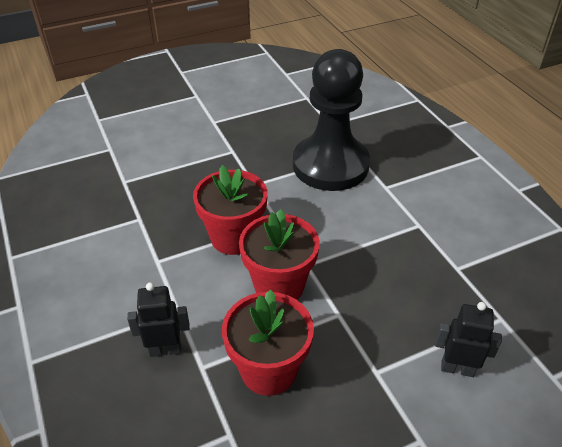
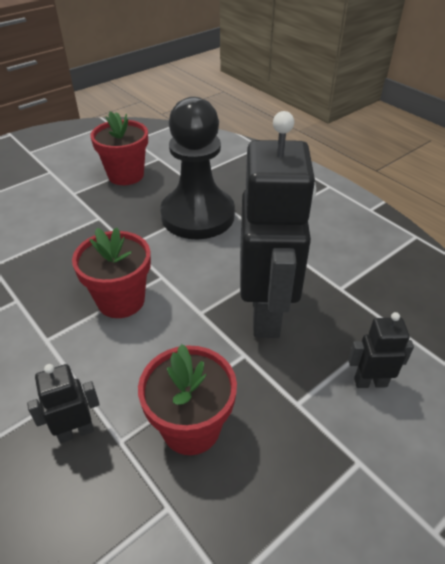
camera: 15 degrees left, 0 degrees up
red flower pot [239,209,320,300] -> red flower pot moved to [90,112,148,185]
none -> black robot [240,111,316,338]

